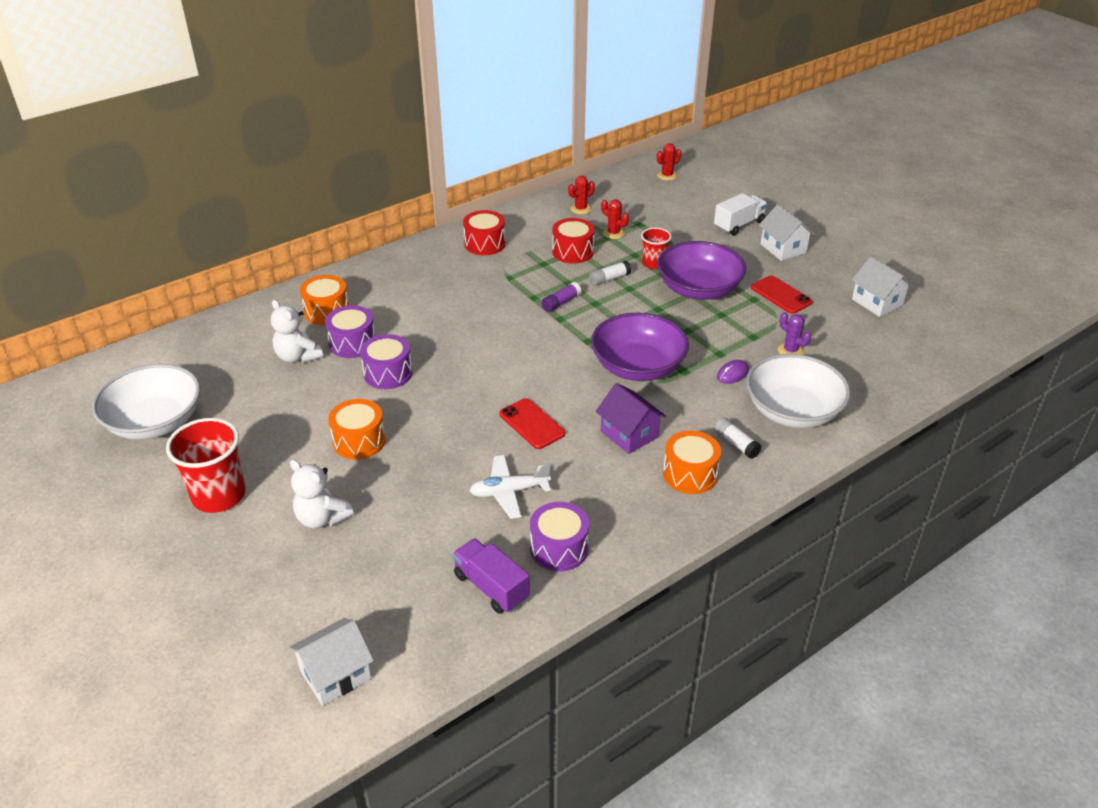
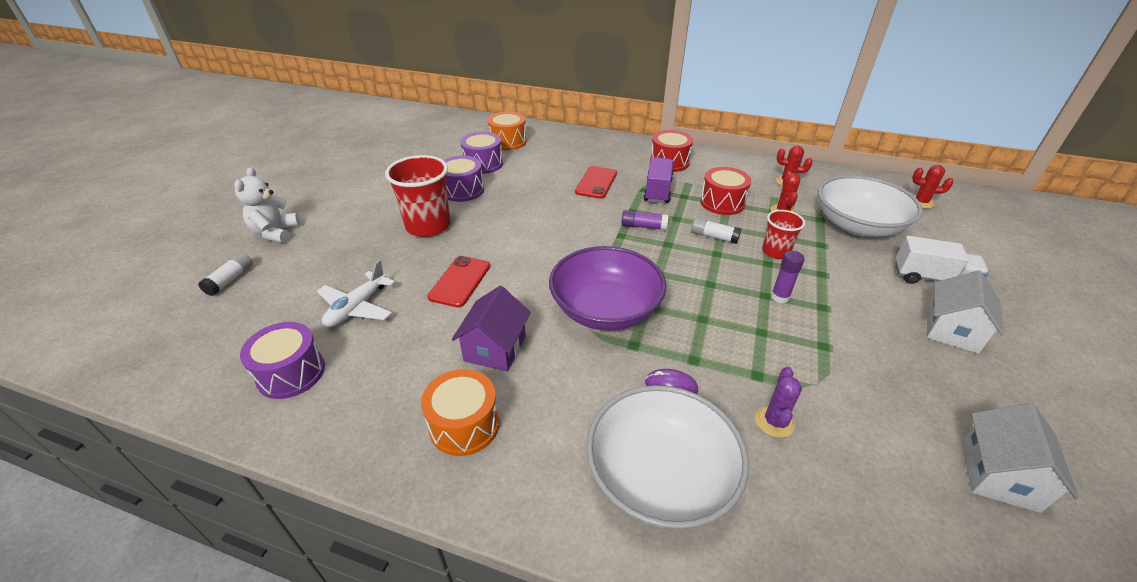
camera: 55 degrees right, 0 degrees up
white bowl [92,364,200,440] -> white bowl moved to [818,175,923,237]
red cup [166,418,245,513] -> red cup moved to [385,155,451,237]
white teddy bear [271,299,323,363] -> none
white house [289,618,374,706] -> none
orange drum [328,399,386,460] -> none
purple truck [452,538,530,614] -> purple truck moved to [643,157,673,203]
white plane [470,455,551,519] -> white plane turned 105 degrees counterclockwise [317,260,395,327]
purple bowl [657,241,746,300] -> purple glue stick [771,251,804,303]
white glue stick [714,417,762,459] -> white glue stick moved to [198,252,253,296]
red phone [751,275,812,314] -> red phone moved to [575,166,617,199]

